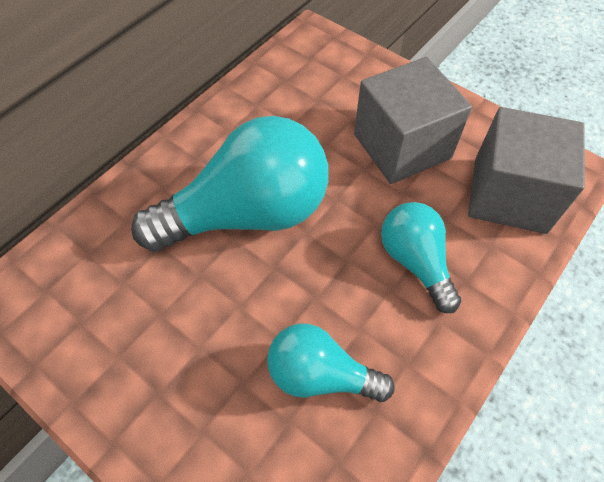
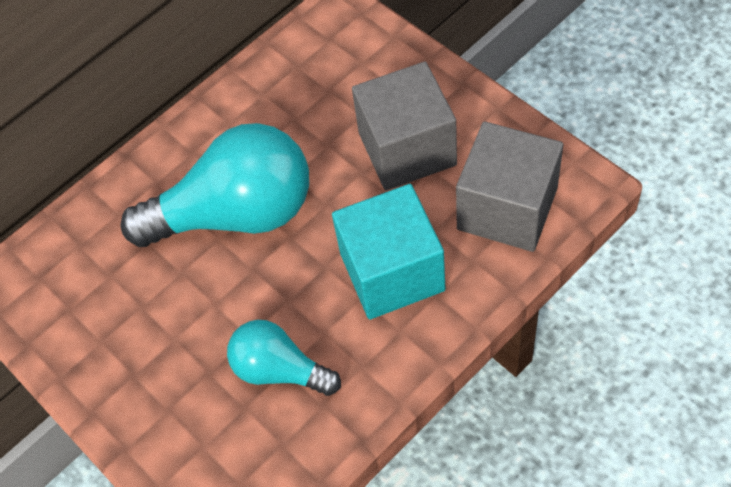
camera: 15 degrees right, 0 degrees up
turquoise light bulb [381,202,461,313] -> turquoise cube [332,184,446,319]

